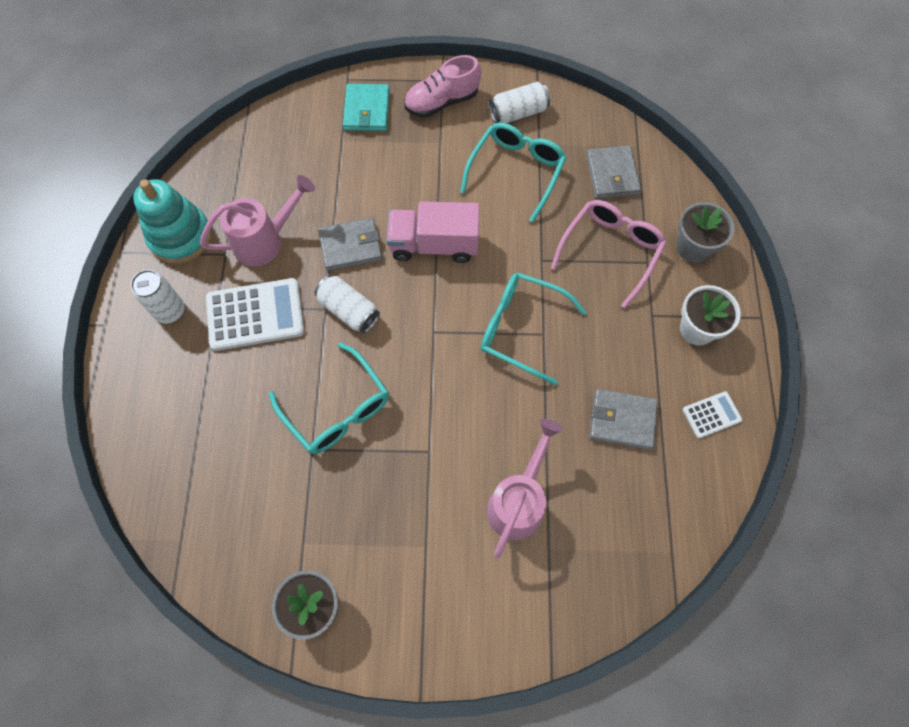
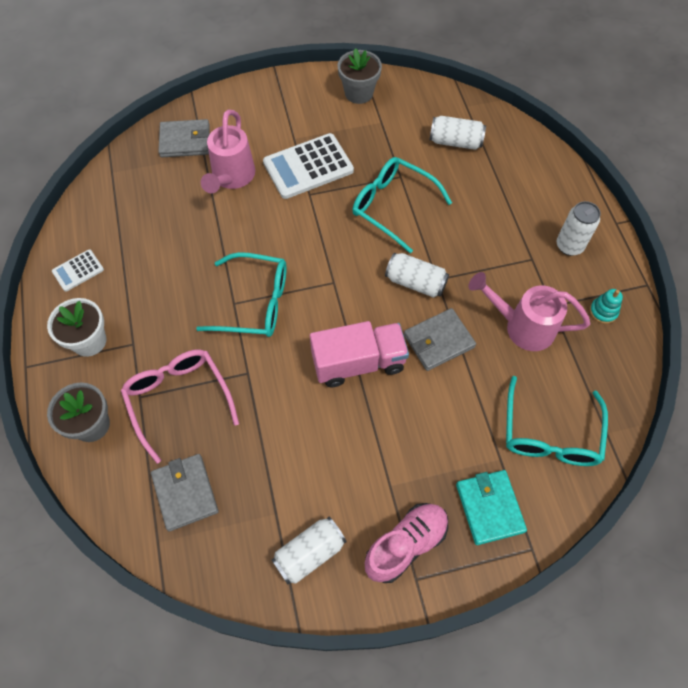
camera: 165 degrees right, 5 degrees down
turquoise stacking toy [133,179,212,264] -> turquoise stacking toy [590,289,623,324], size x0.45
pink watering can [200,175,315,266] -> pink watering can turned 60 degrees clockwise [468,272,590,351]
white calculator [206,278,304,351] -> white calculator moved to [263,133,354,199]
turquoise glasses [460,123,567,223] -> turquoise glasses moved to [506,376,608,466]
pink glasses [551,200,667,308] -> pink glasses turned 135 degrees clockwise [121,349,239,464]
grey wallet [589,389,658,450] -> grey wallet moved to [158,119,210,157]
none -> white can [430,116,486,150]

